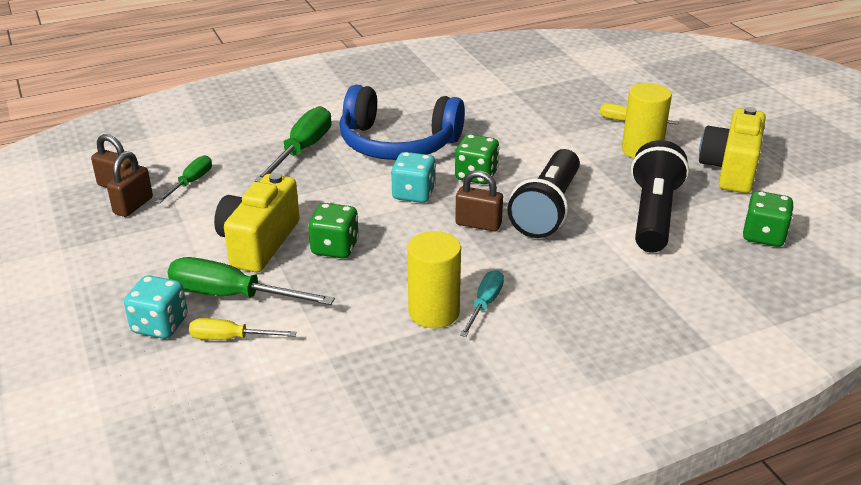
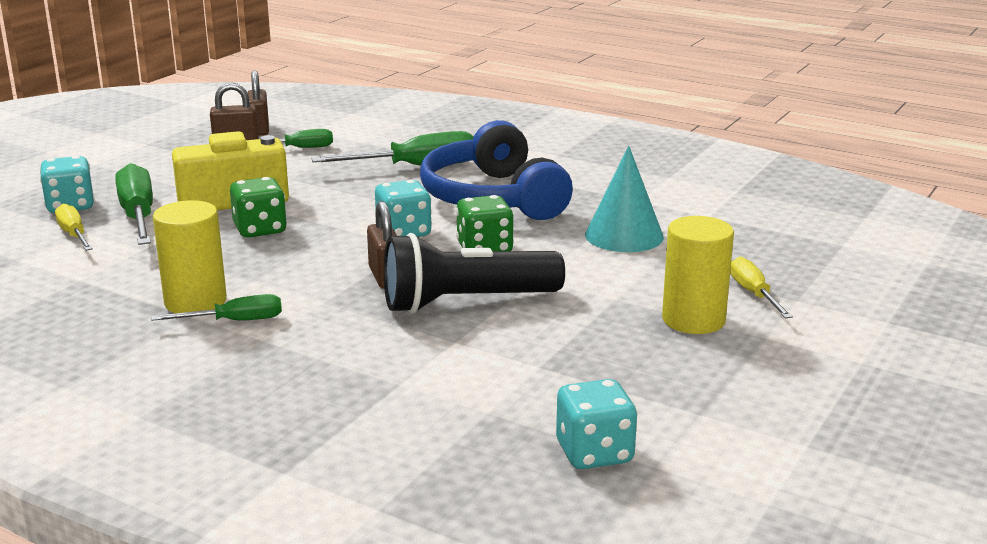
camera: 55 degrees right, 10 degrees down
turquoise screwdriver [460,270,504,337] -> green screwdriver [151,294,282,321]
black flashlight [631,140,689,253] -> none
yellow camera [699,107,766,193] -> none
green dice [743,191,794,247] -> turquoise dice [556,379,638,469]
none -> turquoise cone [585,146,664,252]

